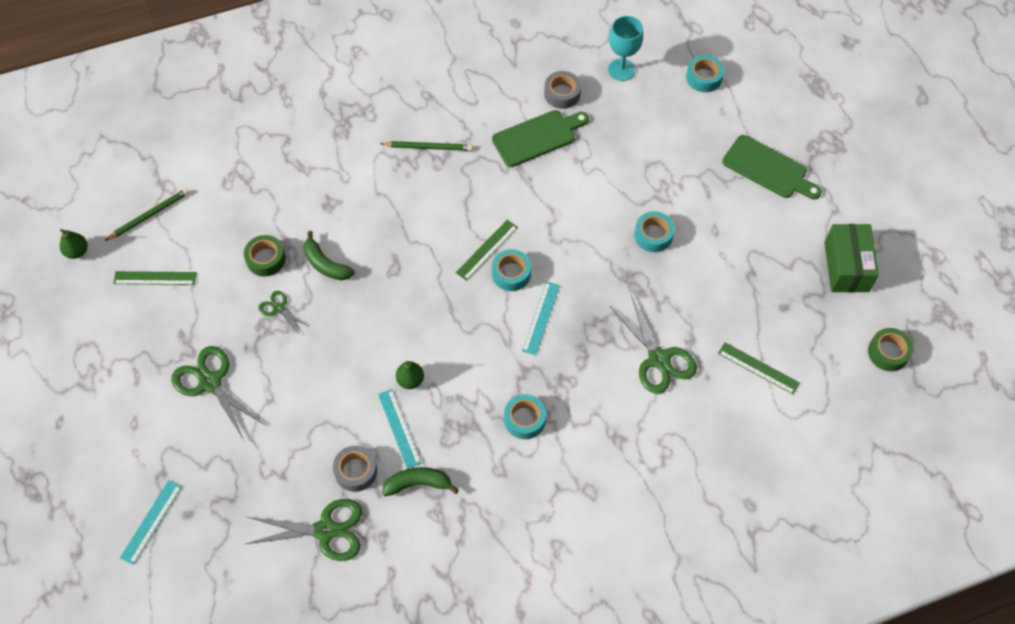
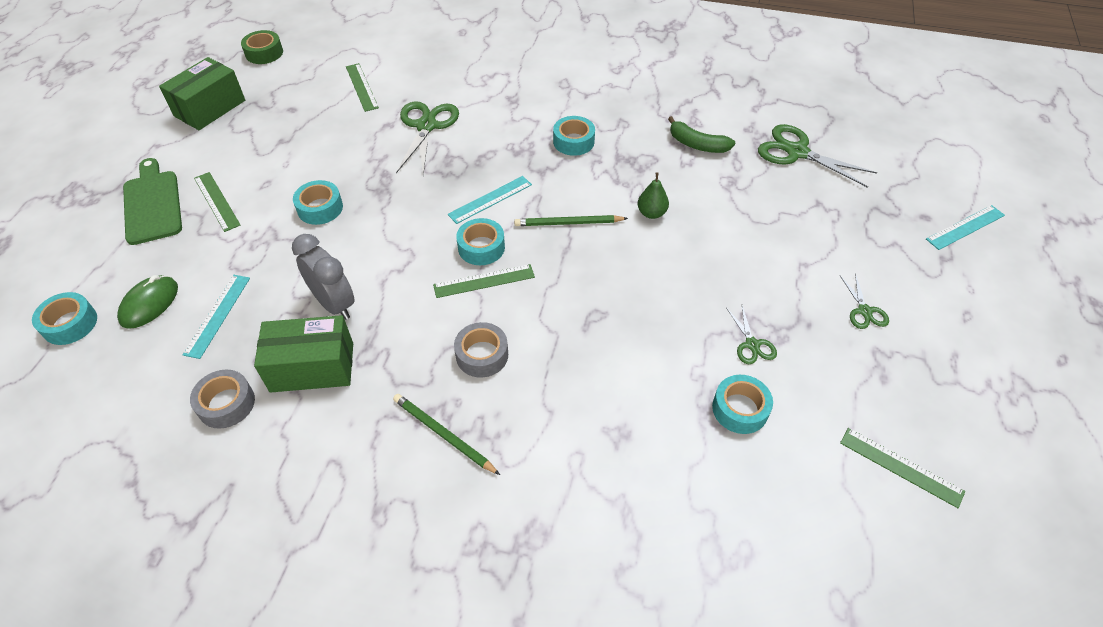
camera: 145 degrees left, 10 degrees down
green pear [60,229,87,259] -> none
green pencil [105,188,189,241] -> green pencil moved to [514,215,628,226]
green scissors [171,346,265,442] -> green scissors [840,273,889,329], size x0.52
green tape [244,235,286,277] -> turquoise tape [712,375,773,434]
green banana [303,231,355,280] -> none
grey tape [333,446,377,492] -> grey tape moved to [454,322,508,377]
turquoise ruler [378,389,422,469] -> turquoise ruler moved to [183,275,250,359]
green cutting board [492,110,589,167] -> green box [254,315,353,393]
turquoise goblet [608,16,643,81] -> none
none -> green mouse [117,275,178,329]
none -> green ruler [194,172,240,232]
none -> grey clock [292,234,355,320]

